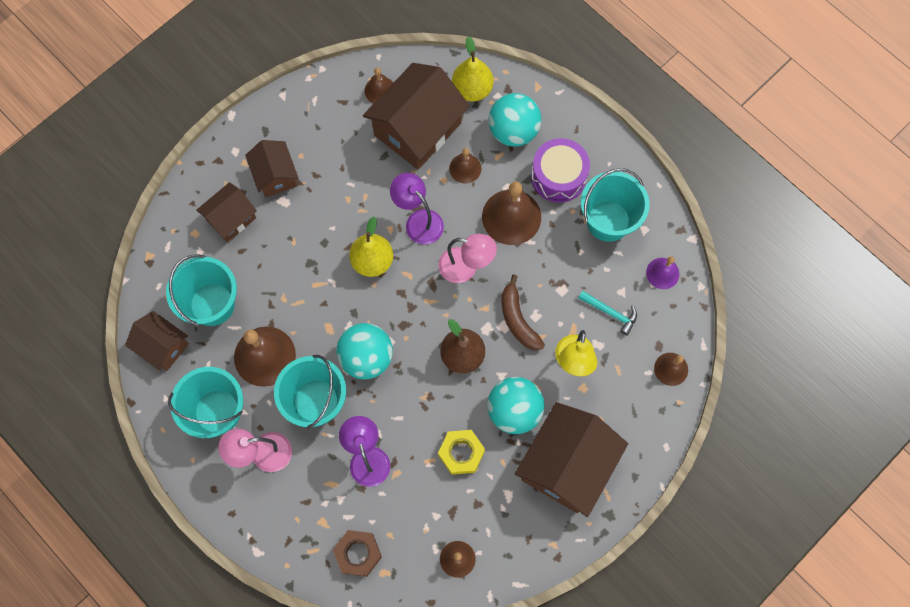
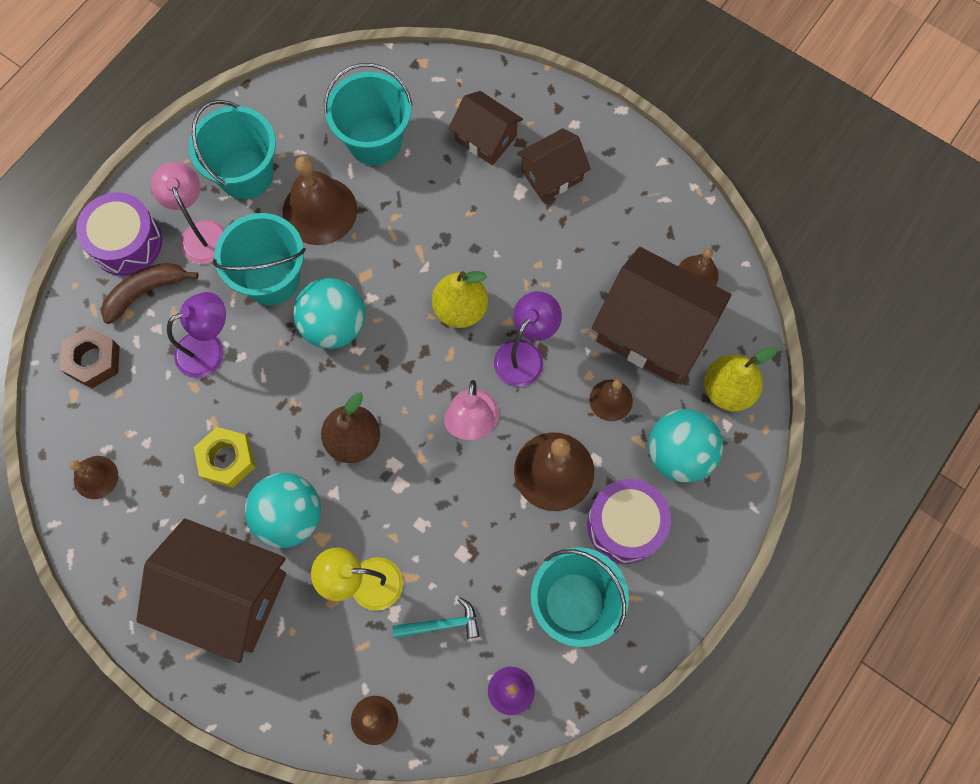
camera: 80 degrees right, 0 degrees up
brown house [125,311,189,371] -> none
brown banana [502,274,545,350] -> brown banana moved to [101,263,199,324]
turquoise hammer [579,291,637,336] -> turquoise hammer turned 120 degrees counterclockwise [392,597,480,639]
none -> purple drum [76,193,162,276]

